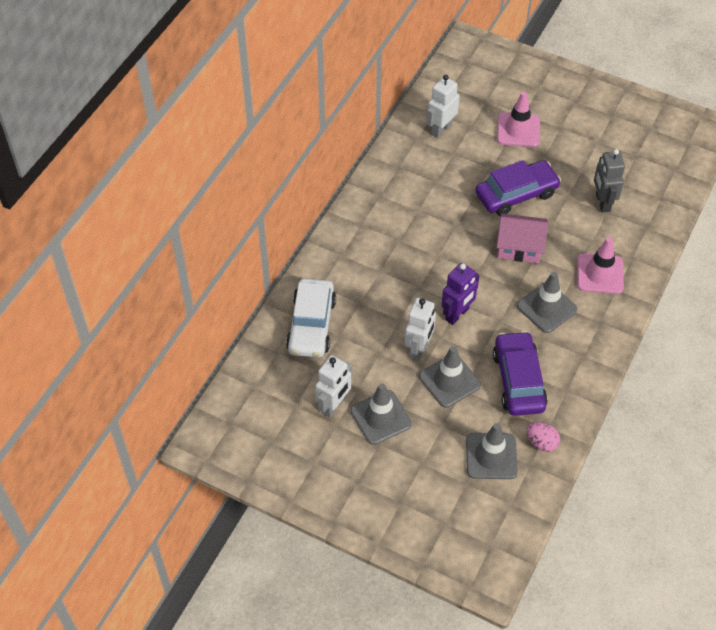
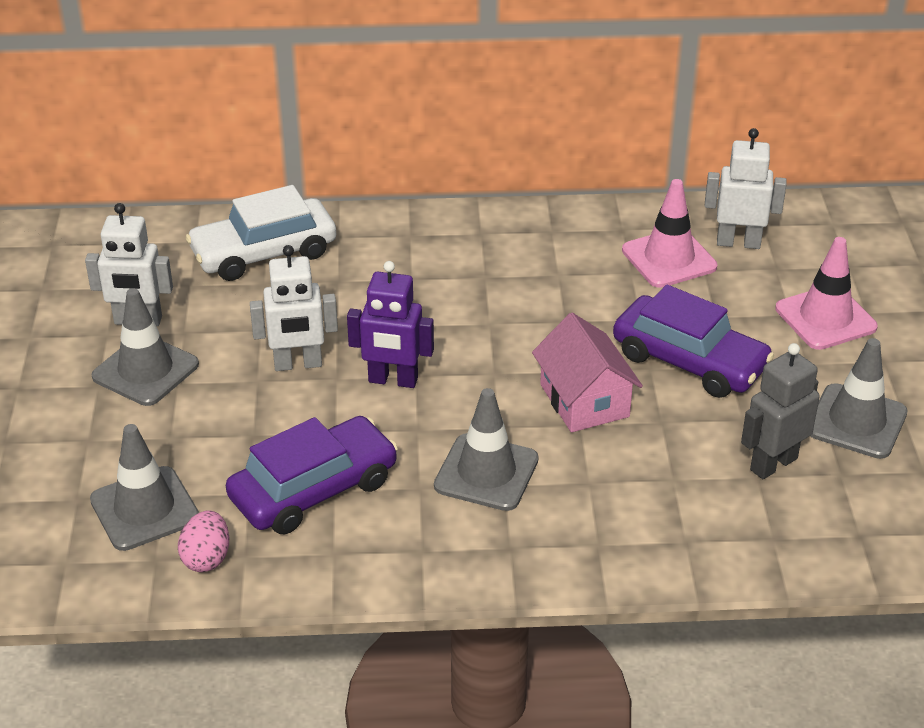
camera: 60 degrees right, 15 degrees down
grey traffic cone [419,346,481,408] -> grey traffic cone moved to [810,338,908,459]
pink traffic cone [577,237,624,294] -> pink traffic cone moved to [622,179,718,288]

